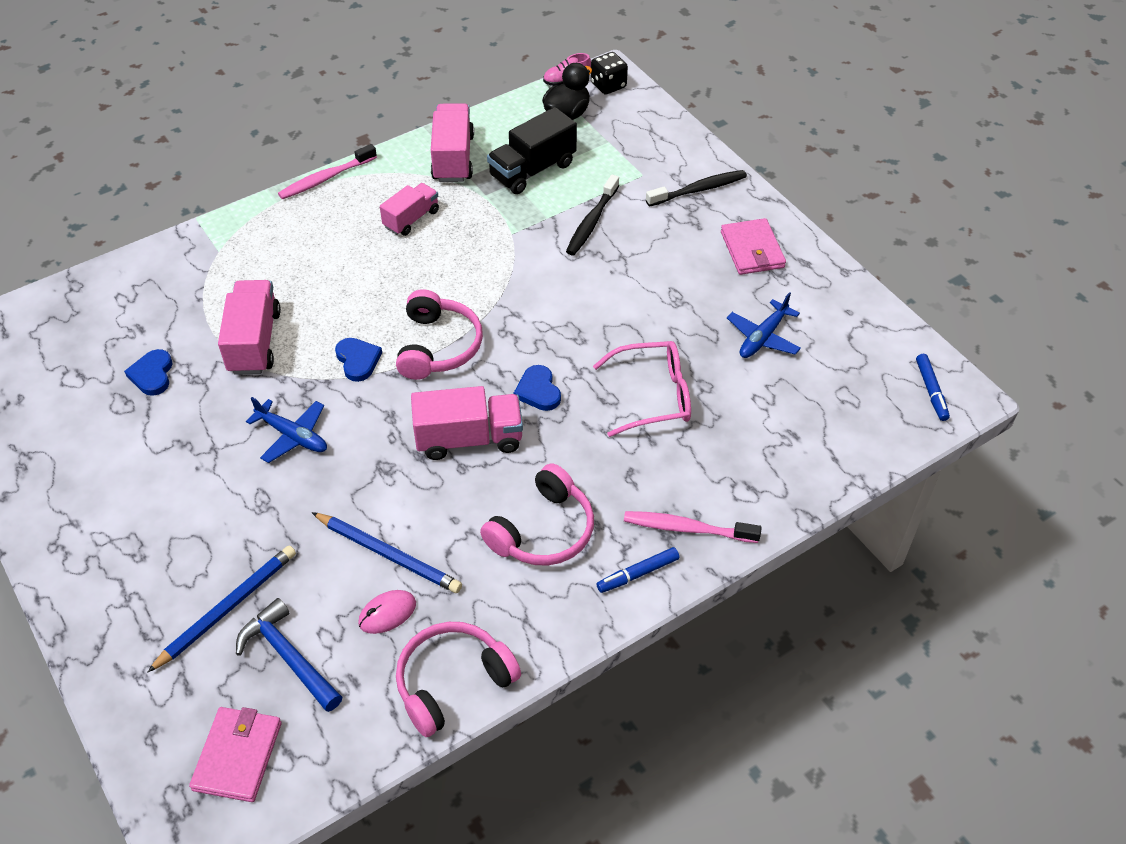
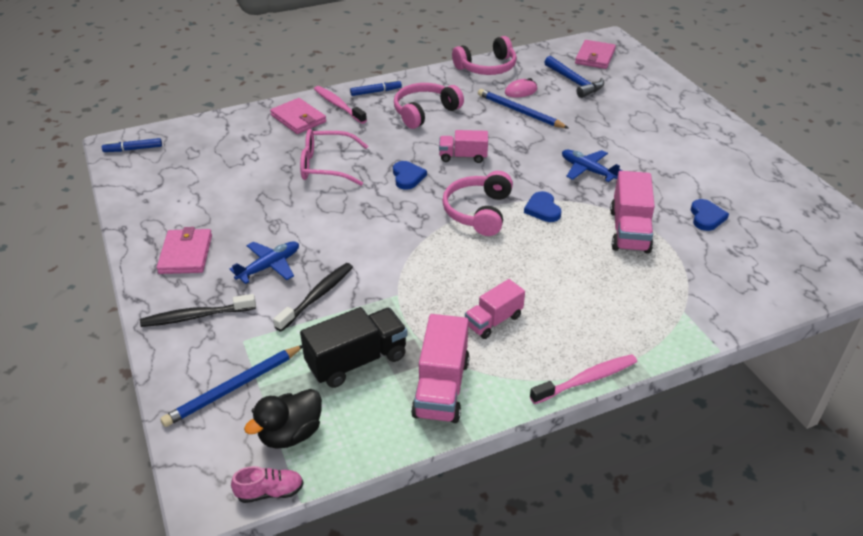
camera: 170 degrees left, 10 degrees down
blue pencil [147,546,296,673] -> blue pencil moved to [160,345,302,427]
pink truck [411,386,523,460] -> pink truck [439,130,488,163], size x0.65
black dice [591,52,628,95] -> none
pink toothbrush [624,511,762,543] -> pink toothbrush turned 150 degrees counterclockwise [314,86,367,124]
blue plane [727,292,801,358] -> blue plane moved to [230,242,299,284]
blue marker [916,354,950,421] -> blue marker turned 105 degrees counterclockwise [102,138,162,152]
none -> pink wallet [270,98,326,134]

